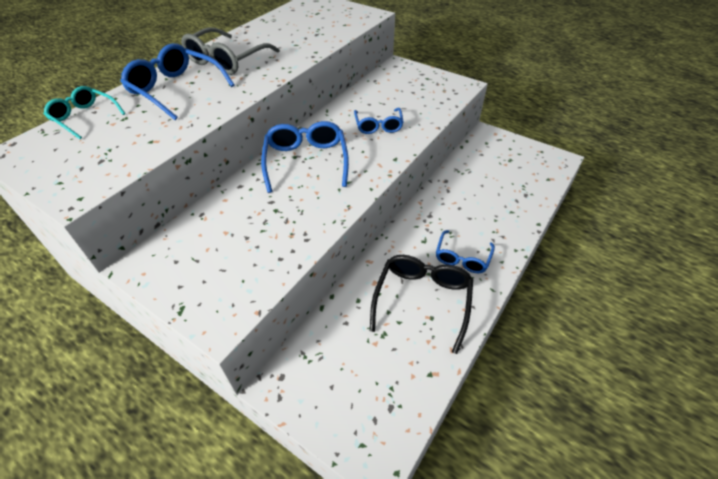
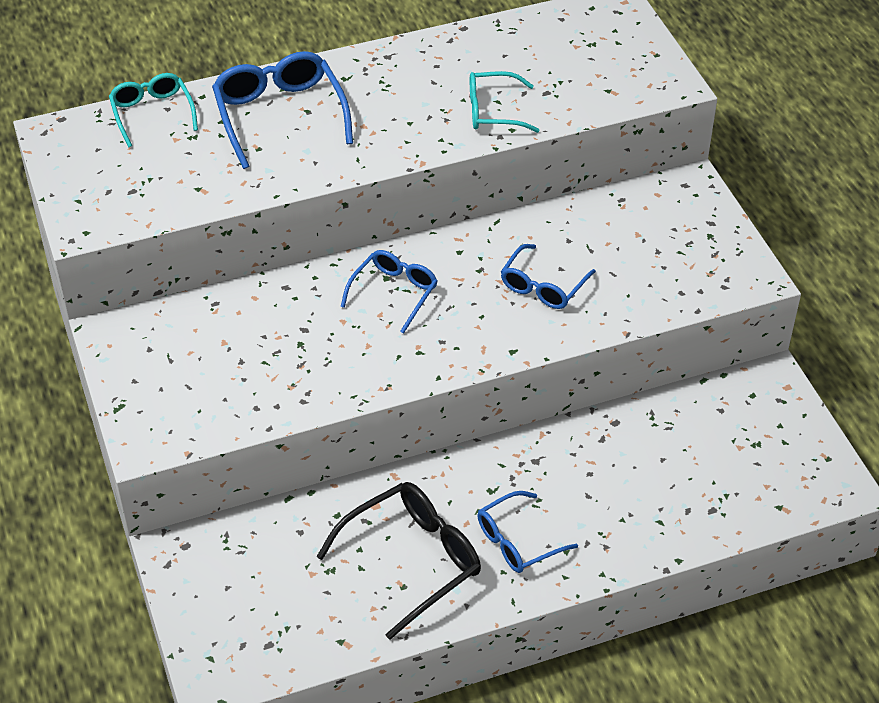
camera: 35 degrees right, 0 degrees up
grey glasses [181,27,280,75] -> none
blue glasses [261,121,349,193] -> blue glasses [340,250,438,334], size x0.63
none -> turquoise glasses [470,71,540,133]

